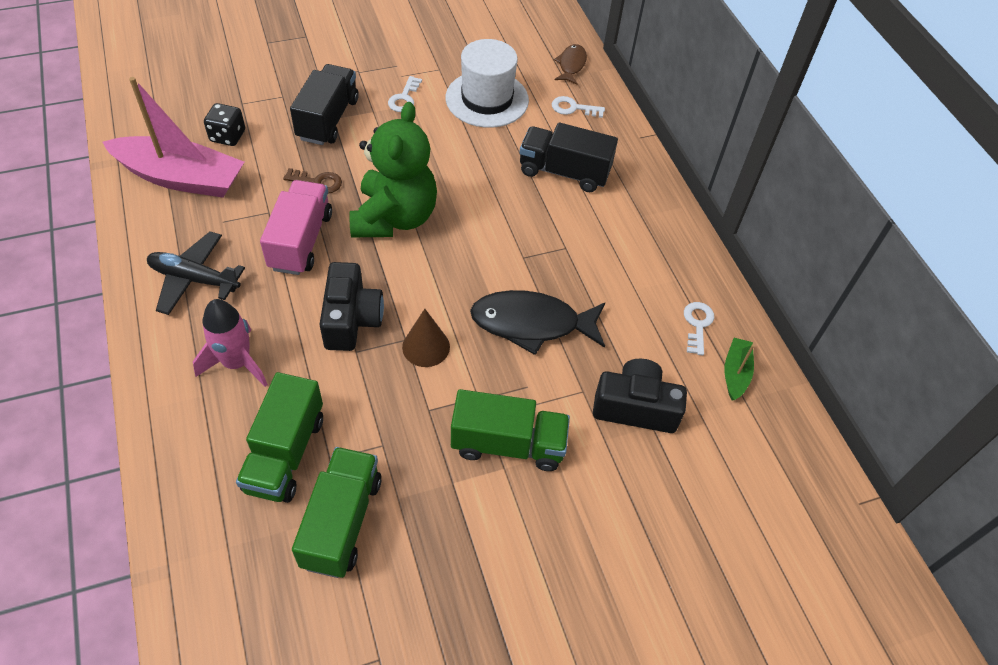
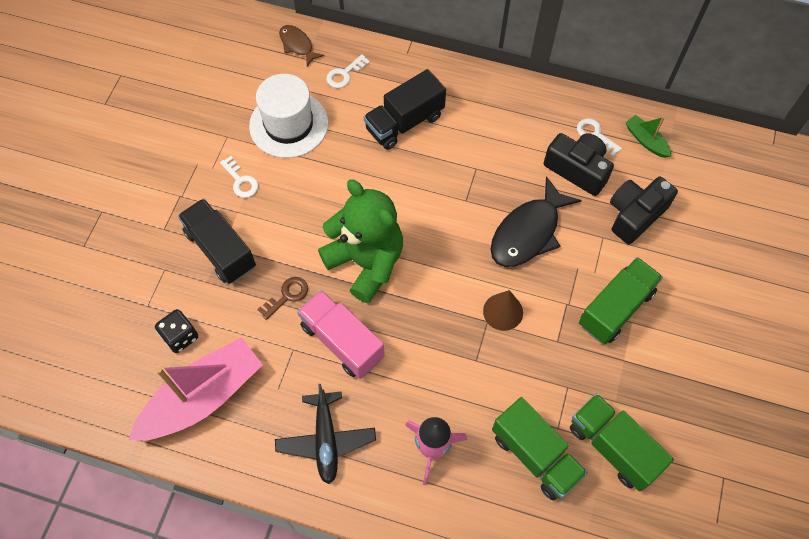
camera: 50 degrees left, 10 degrees up
black plane [147,231,245,315] -> black plane turned 60 degrees counterclockwise [275,384,376,484]
black camera [319,262,384,351] -> black camera moved to [544,133,614,196]

